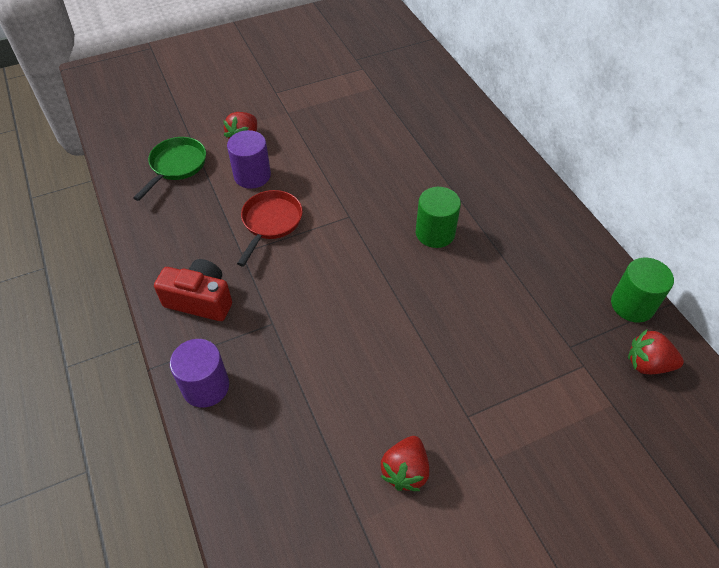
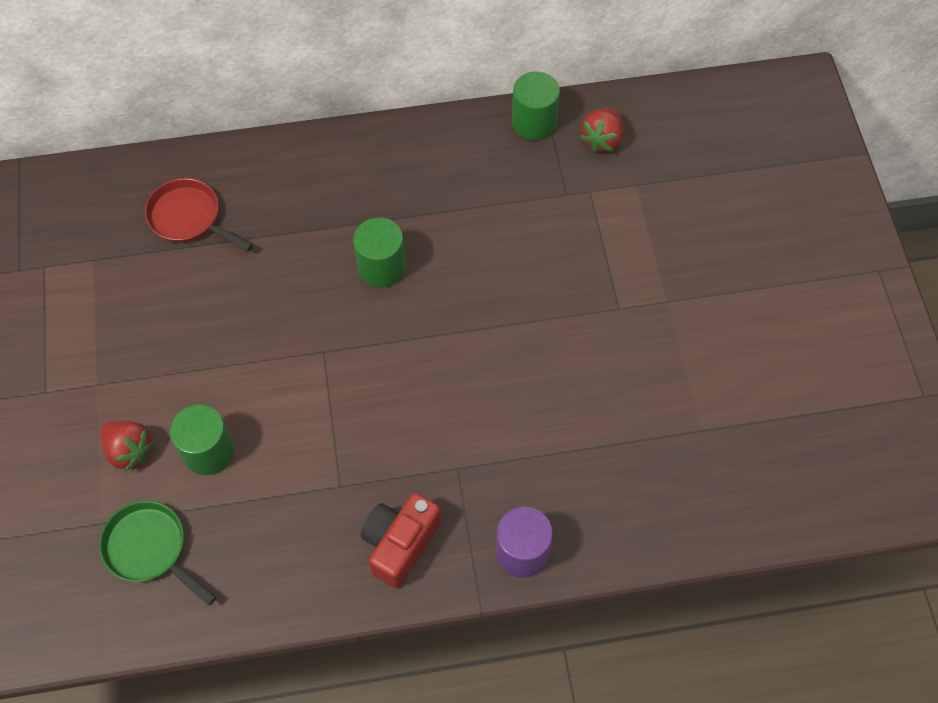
camera: 75 degrees left, 10 degrees up
purple cylinder [227,130,271,189] -> green cylinder [170,404,234,475]
red pan [237,190,303,266] -> red pan moved to [145,178,253,251]
red strawberry [380,436,429,491] -> none

